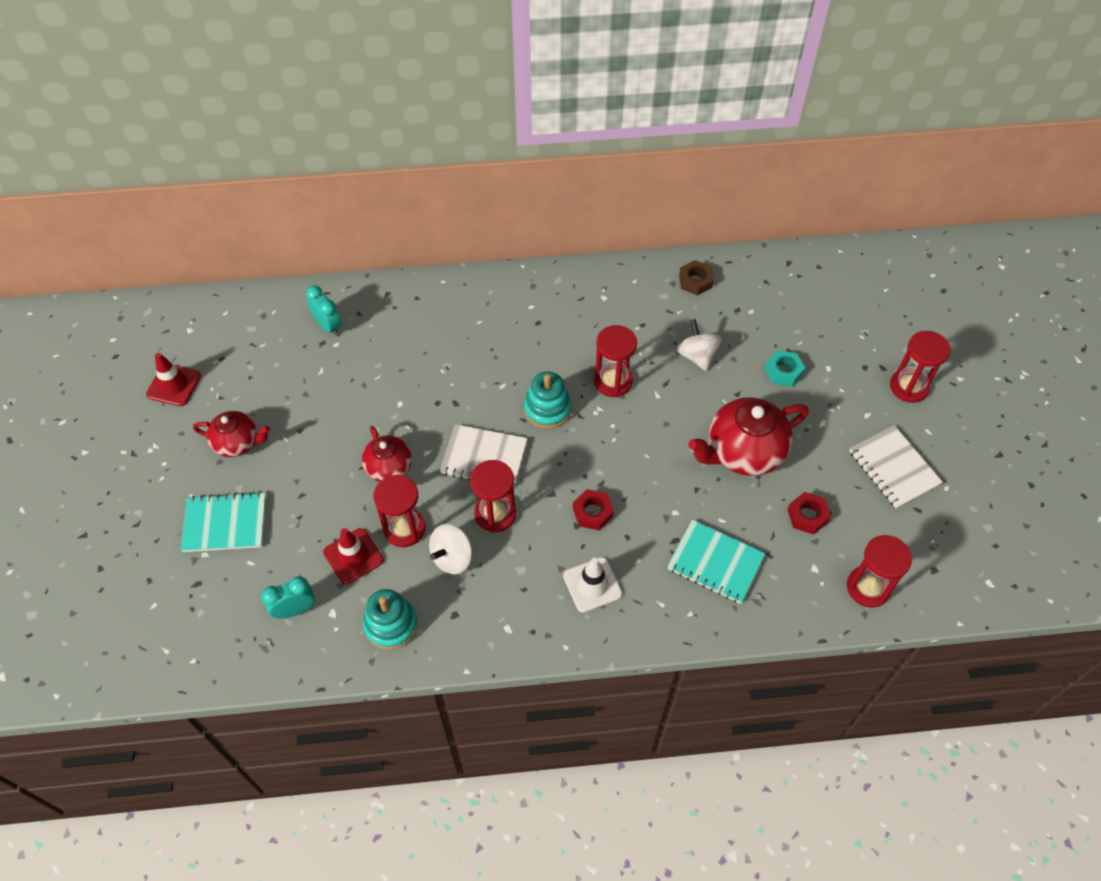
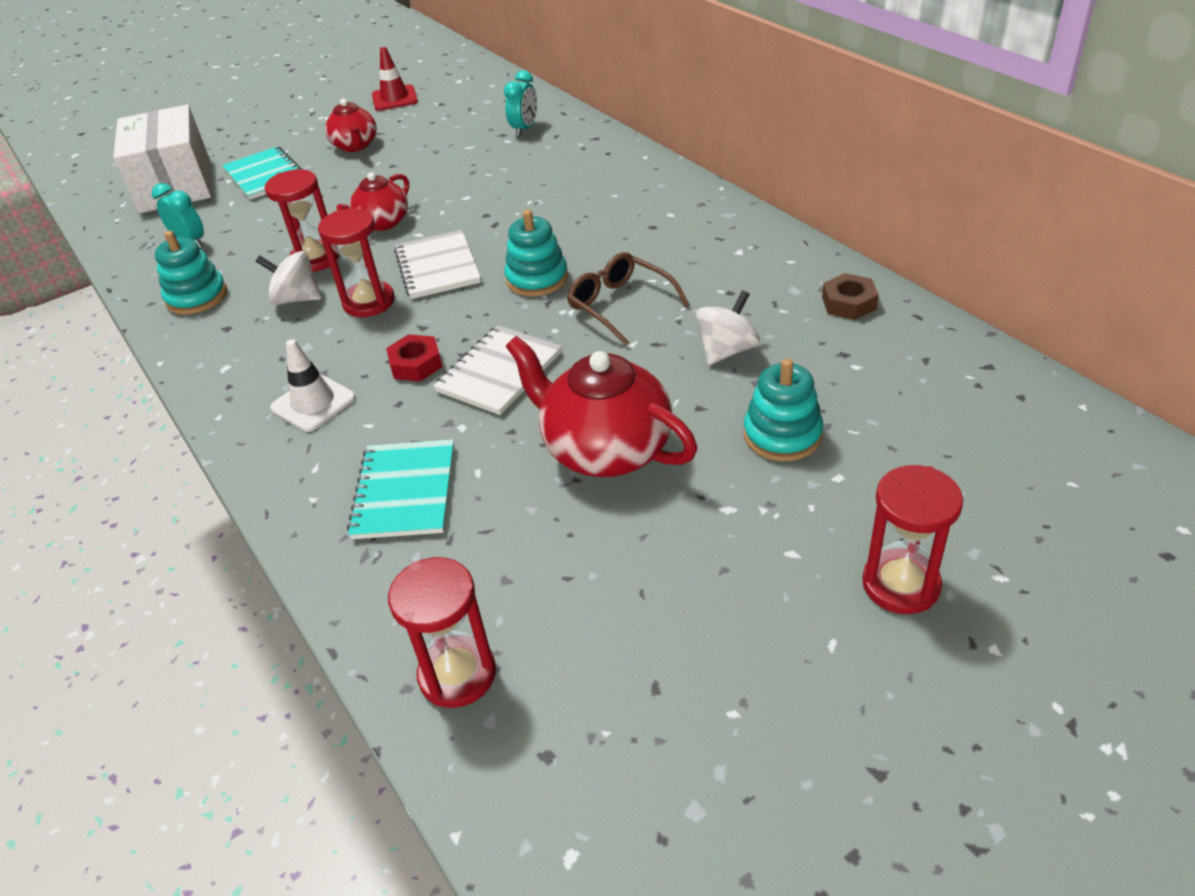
camera: 65 degrees right, 15 degrees down
red traffic cone [323,528,384,585] -> none
red hourglass [594,325,637,397] -> brown glasses [567,252,690,346]
turquoise nut [765,350,805,387] -> turquoise stacking toy [744,358,823,461]
red nut [788,492,831,535] -> none
white notebook [849,425,943,509] -> white notebook moved to [433,325,562,415]
none -> white box [113,104,211,213]

